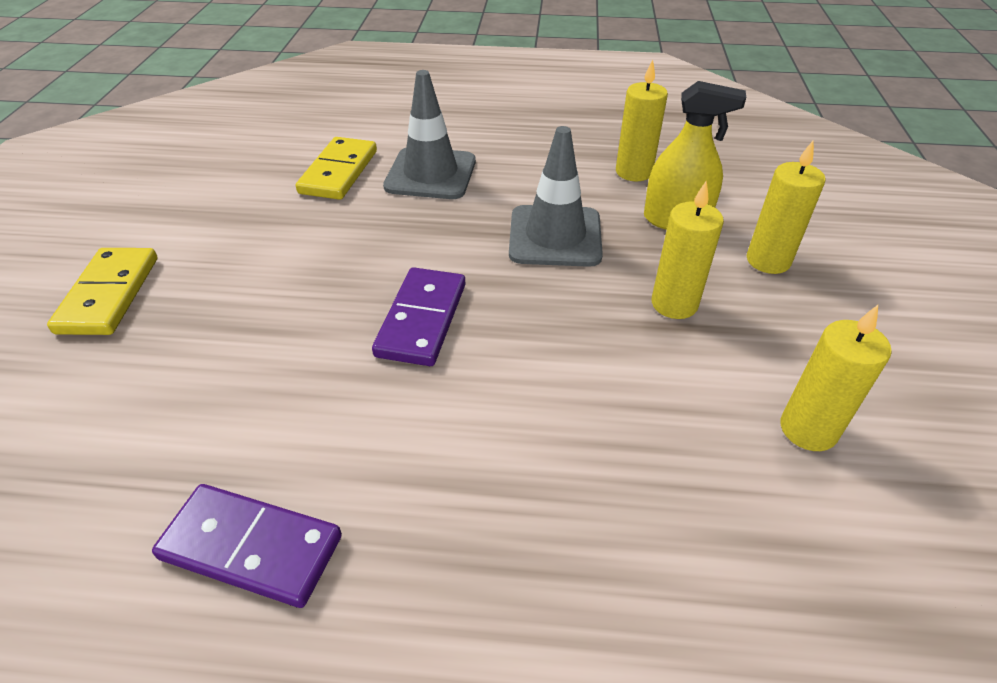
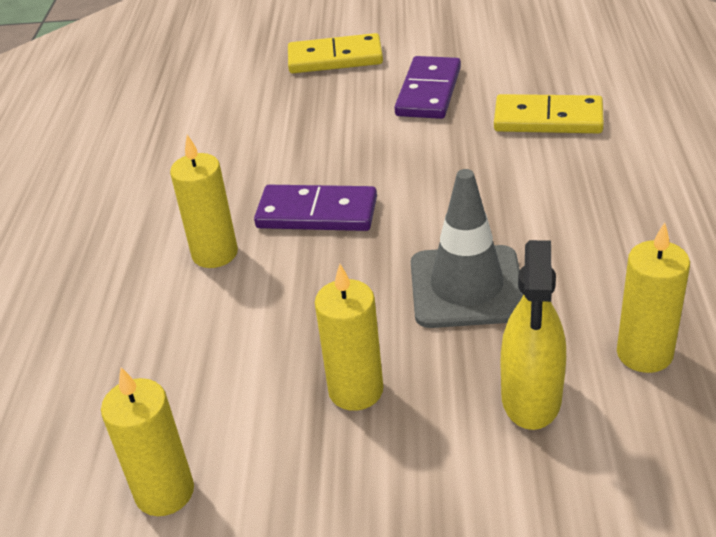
camera: 90 degrees right, 5 degrees down
purple domino [152,484,342,608] -> purple domino moved to [395,56,461,119]
grey traffic cone [383,70,476,199] -> none
yellow candle [747,140,825,274] -> yellow candle moved to [170,135,238,268]

